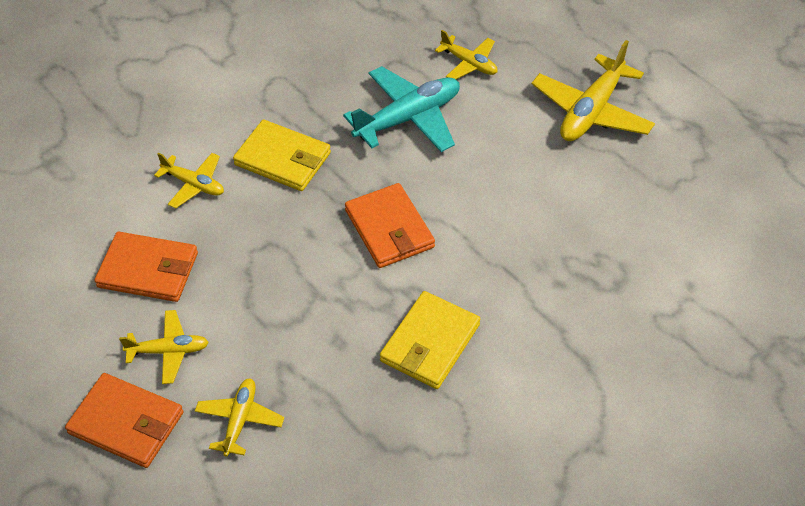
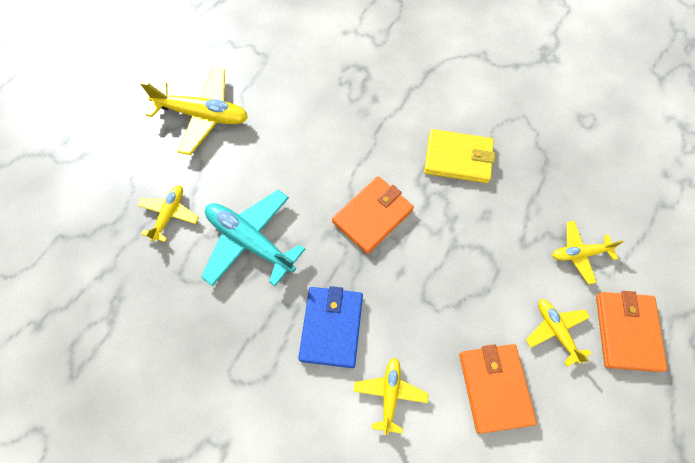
camera: 110 degrees left, 15 degrees up
yellow wallet [233,120,331,191] -> blue wallet [298,286,363,368]

